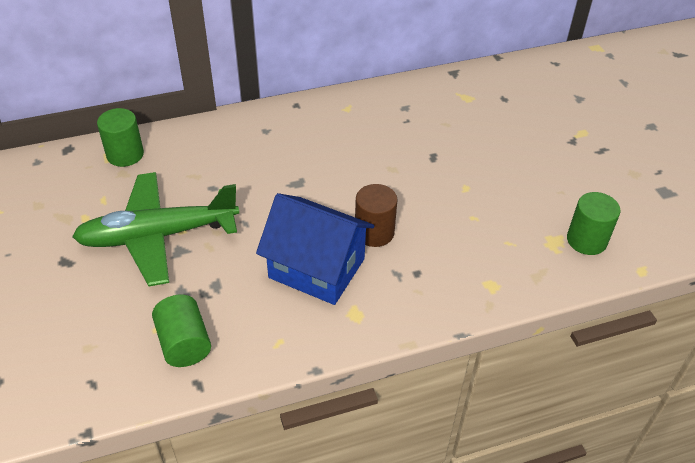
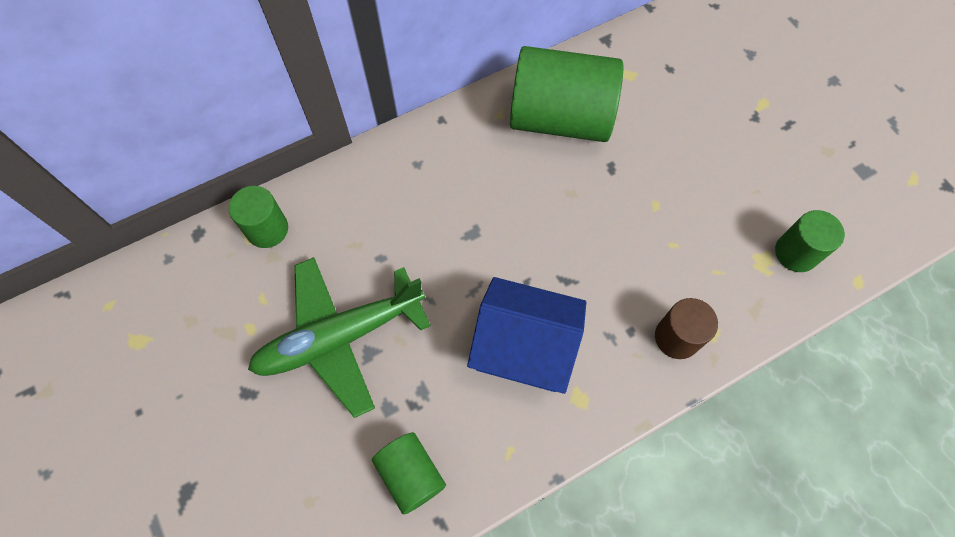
camera: 10 degrees left, 20 degrees up
brown cylinder [355,184,398,247] -> brown cylinder moved to [655,298,718,359]
none -> green cylinder [510,46,623,142]

